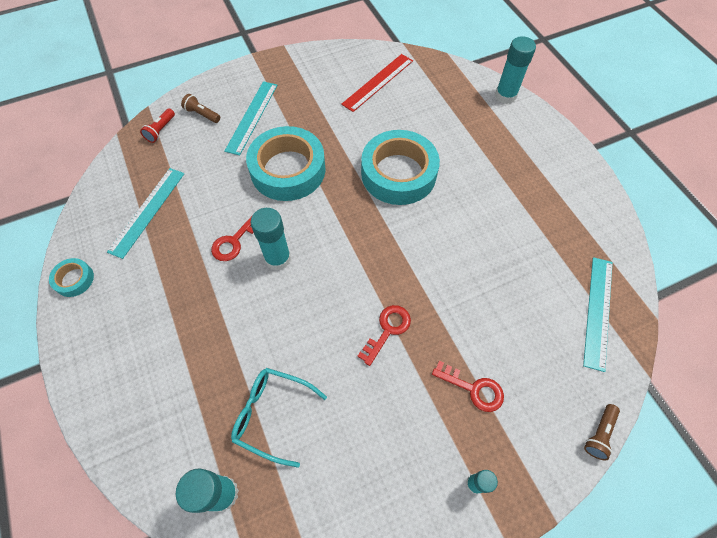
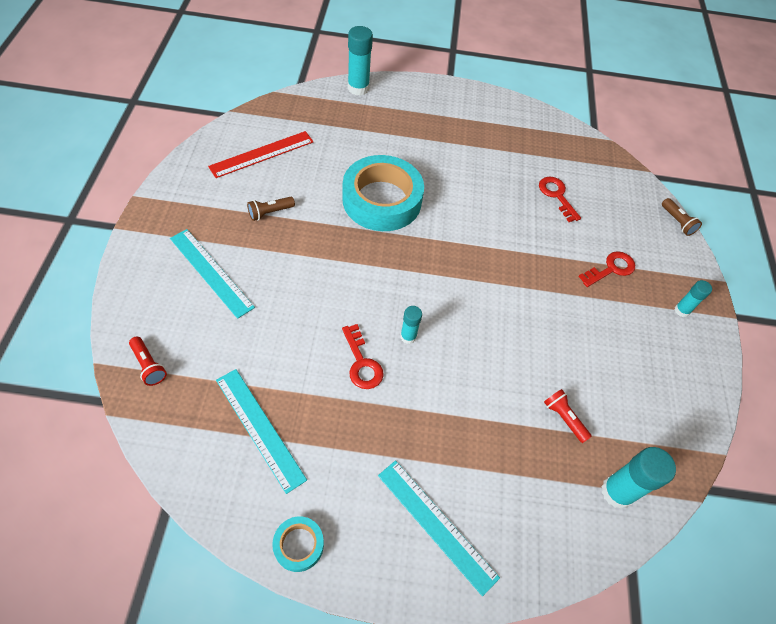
camera: 65 degrees left, 5 degrees down
brown flashlight [181,94,220,123] -> brown flashlight moved to [247,197,295,221]
turquoise glasses [231,368,327,468] -> red flashlight [544,389,592,443]
turquoise tape [246,126,326,201] -> none
turquoise glue stick [251,208,291,271] -> turquoise glue stick [400,306,422,344], size x0.57
red ruler [341,54,413,112] -> red ruler turned 75 degrees clockwise [208,131,314,178]
red key [357,305,411,366] -> red key moved to [539,176,581,222]
turquoise ruler [583,257,613,372] -> turquoise ruler moved to [378,460,500,597]

